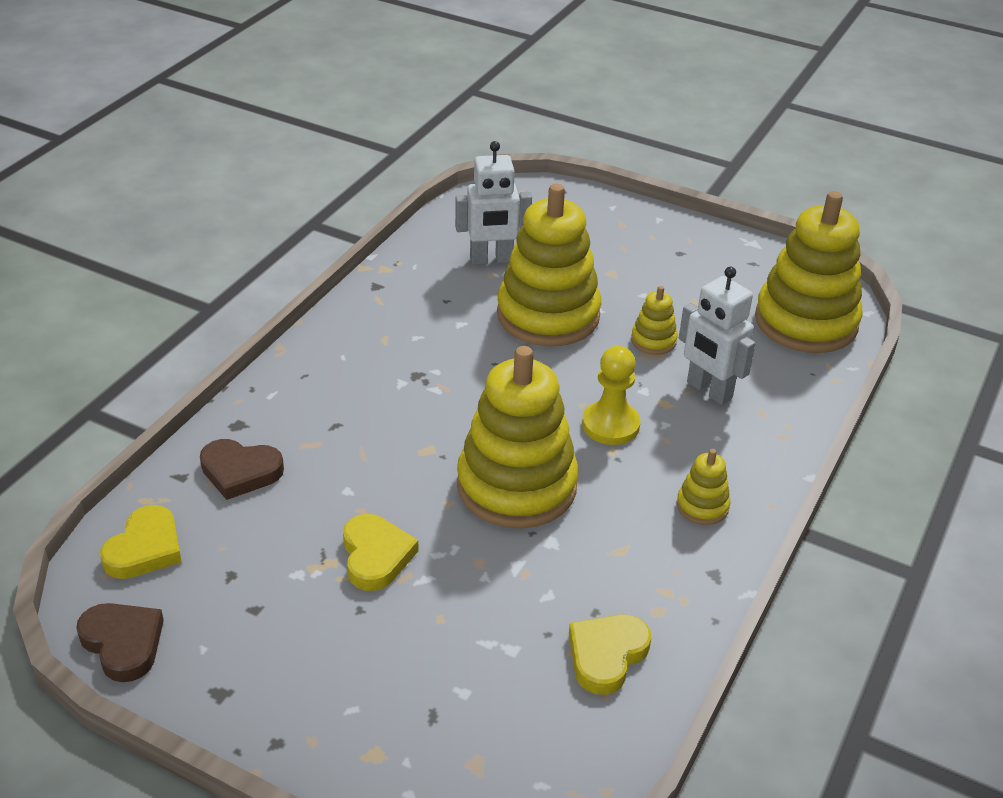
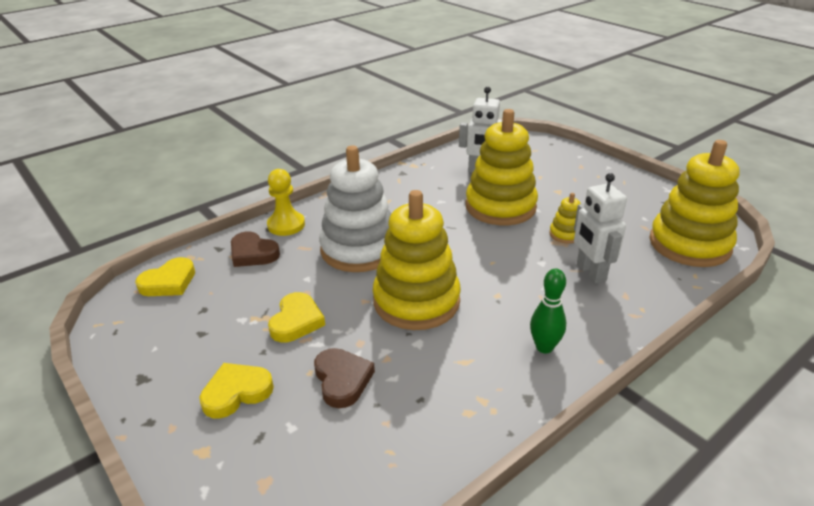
camera: 25 degrees right, 5 degrees down
brown heart [76,603,164,682] -> brown heart moved to [314,348,375,408]
yellow heart [569,615,651,695] -> yellow heart moved to [199,363,274,419]
yellow pawn [582,346,640,445] -> yellow pawn moved to [267,169,305,236]
yellow stacking toy [677,449,731,525] -> green bowling pin [530,269,566,353]
none -> white stacking toy [319,146,391,272]

